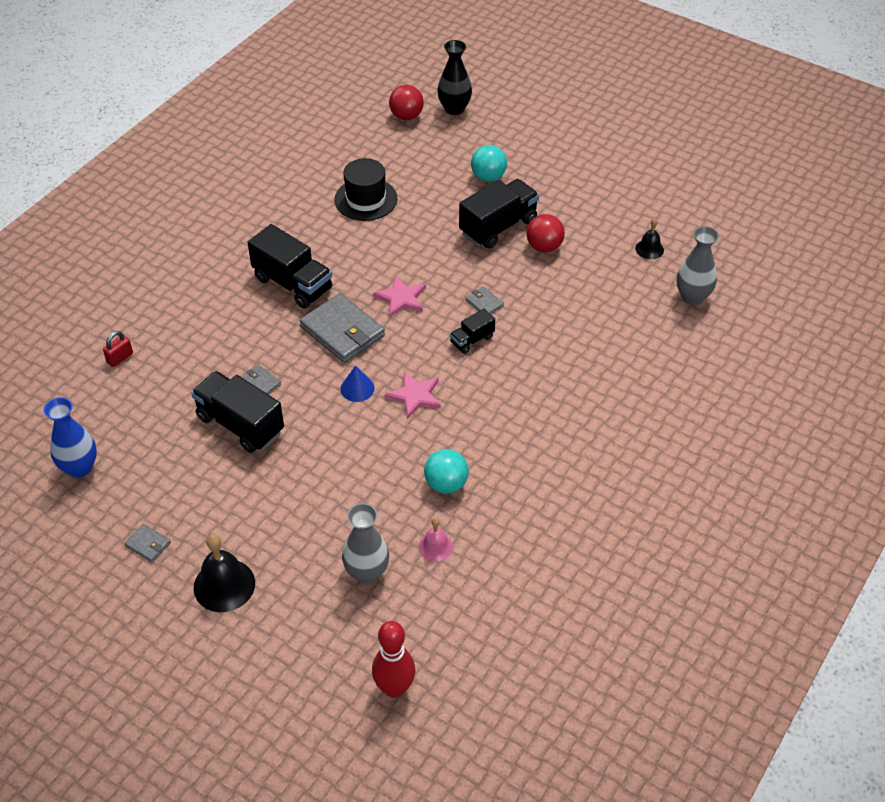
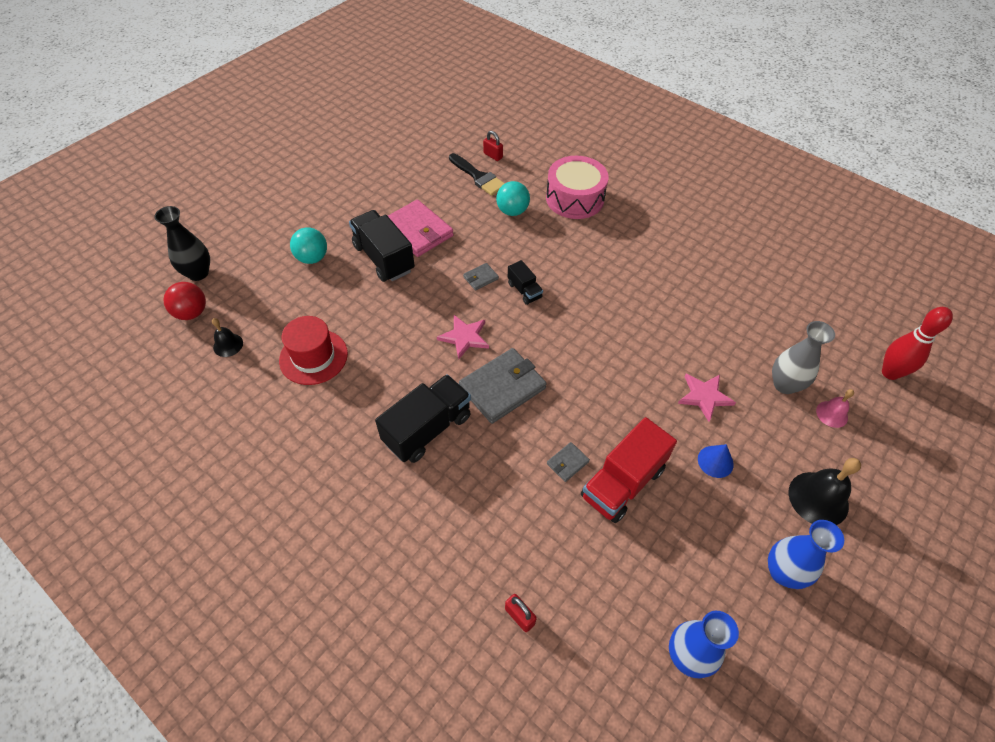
camera: 85 degrees left, 5 degrees up
grey wallet [124,524,171,562] -> blue vase [768,520,844,589]
black truck [191,371,284,453] -> red truck [581,417,677,523]
black hat [334,158,397,221] -> red hat [279,316,348,385]
blue cone [340,366,375,402] -> blue cone moved to [698,444,734,478]
pink star [385,371,441,419] -> pink star moved to [678,374,736,422]
pink bell [419,518,453,562] -> pink bell moved to [816,389,854,428]
turquoise ball [424,449,469,494] -> turquoise ball moved to [496,181,530,216]
red ball [527,214,565,252] -> pink wallet [388,199,454,257]
black bell [635,219,664,259] -> black bell moved to [212,318,243,357]
grey vase [677,226,719,305] -> red padlock [483,131,503,161]
none -> black brush [449,153,505,196]
none -> pink drum [546,156,609,219]

